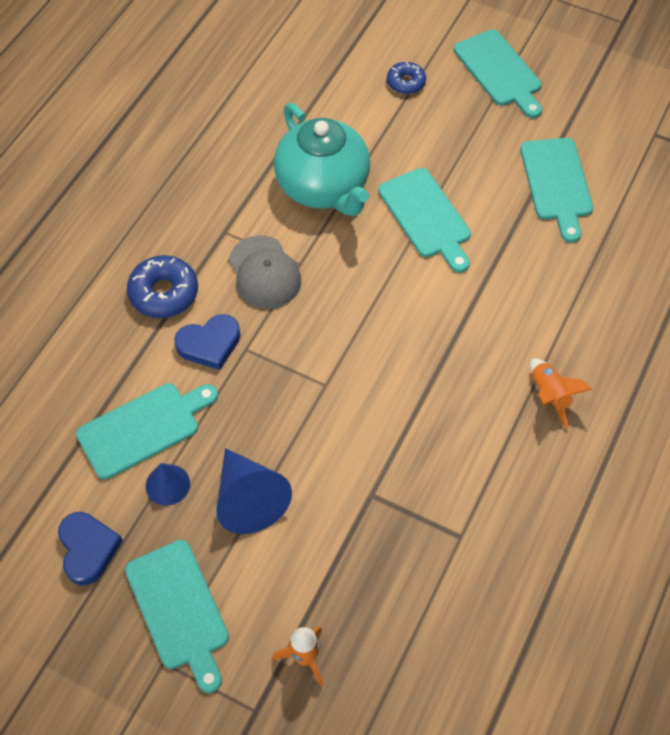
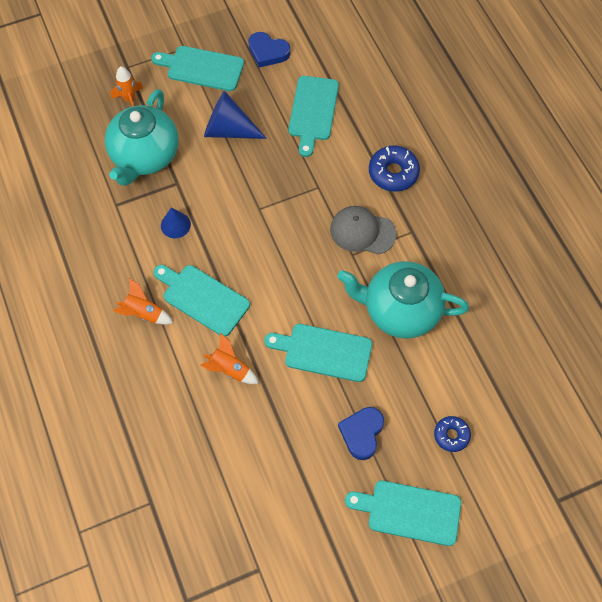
camera: 130 degrees right, 5 degrees up
blue cone [146,463,190,506] -> blue cone moved to [161,208,191,238]
blue heart [174,314,240,370] -> blue heart moved to [338,407,384,460]
turquoise cutting board [520,138,593,243] -> turquoise cutting board moved to [153,265,250,337]
none -> turquoise teapot [105,89,179,186]
none -> orange rocket [200,333,259,384]

